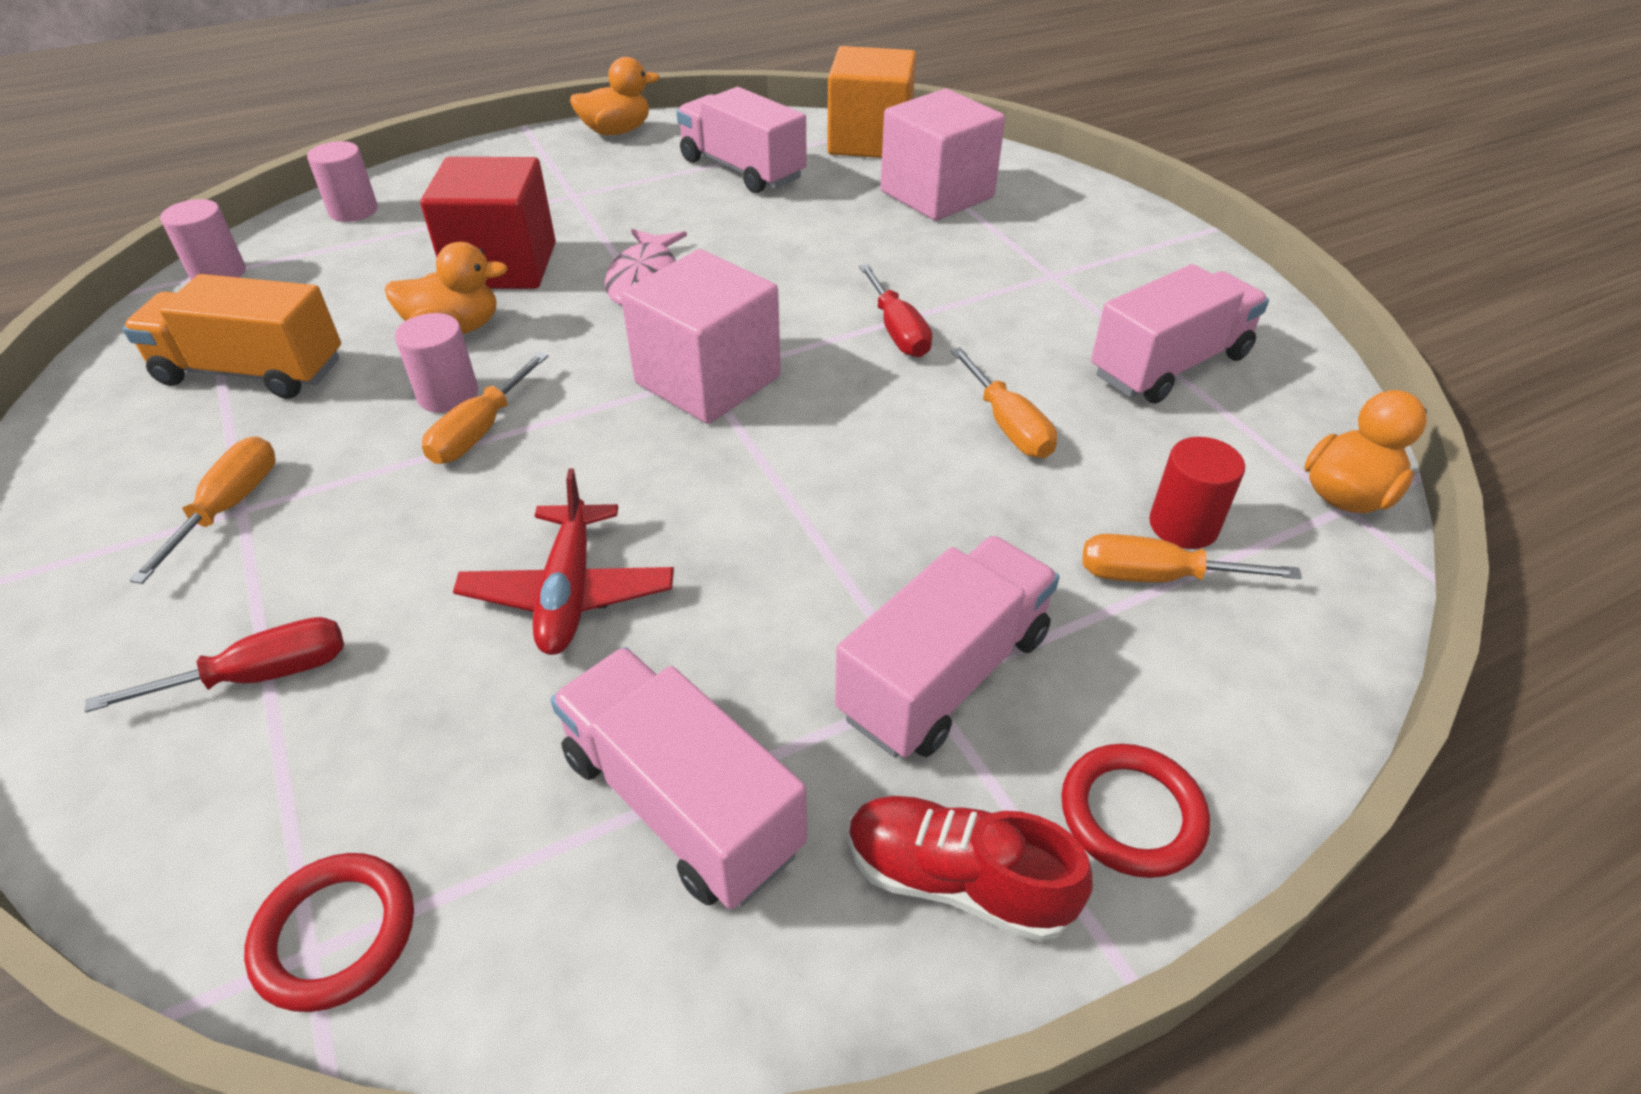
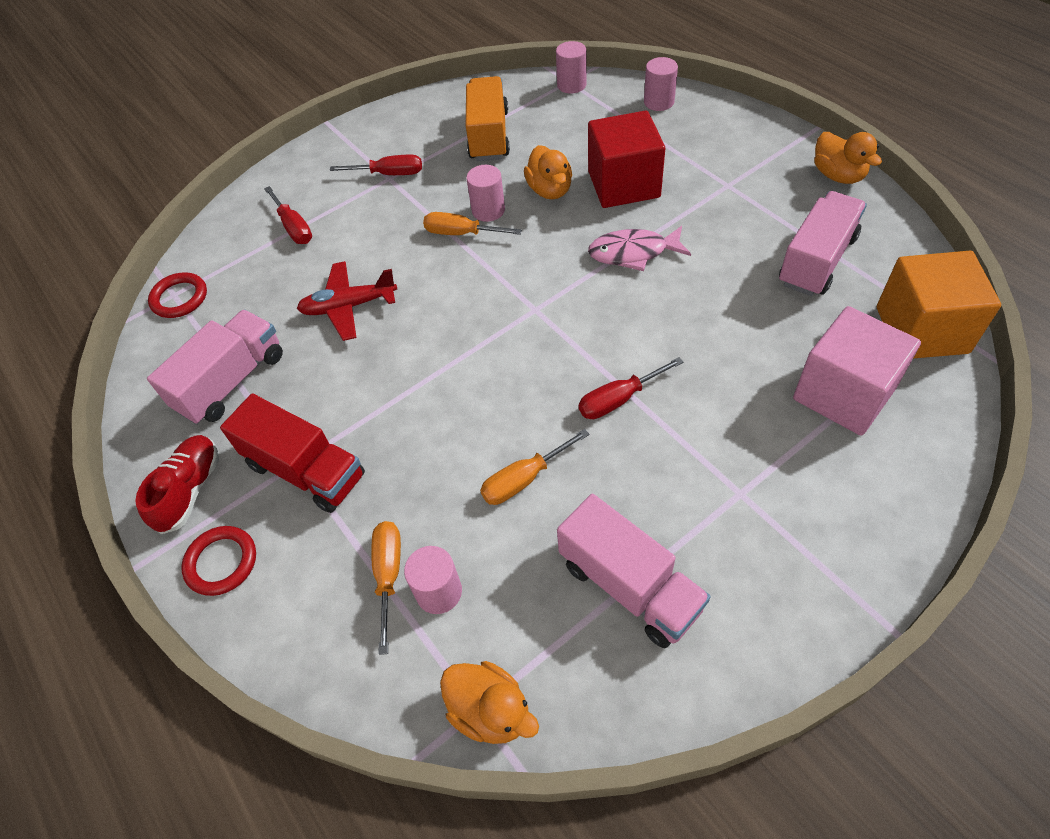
camera: 85 degrees right, 10 degrees up
orange screwdriver [129,437,276,584] -> red screwdriver [330,155,422,175]
pink cube [621,249,781,424] -> none
pink truck [835,536,1059,758] -> red truck [220,394,365,513]
red cylinder [1149,437,1245,549] -> pink cylinder [404,546,462,614]

